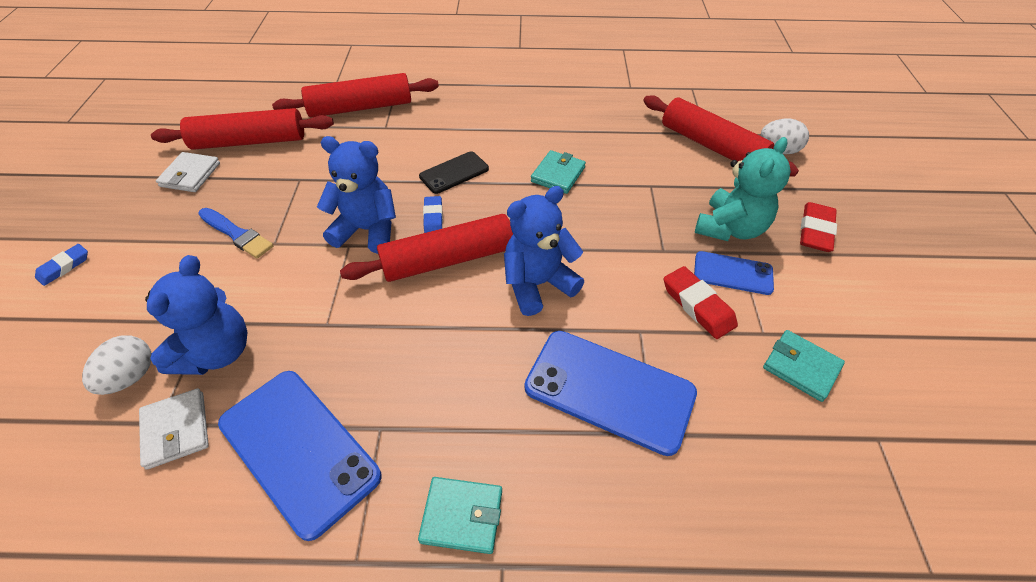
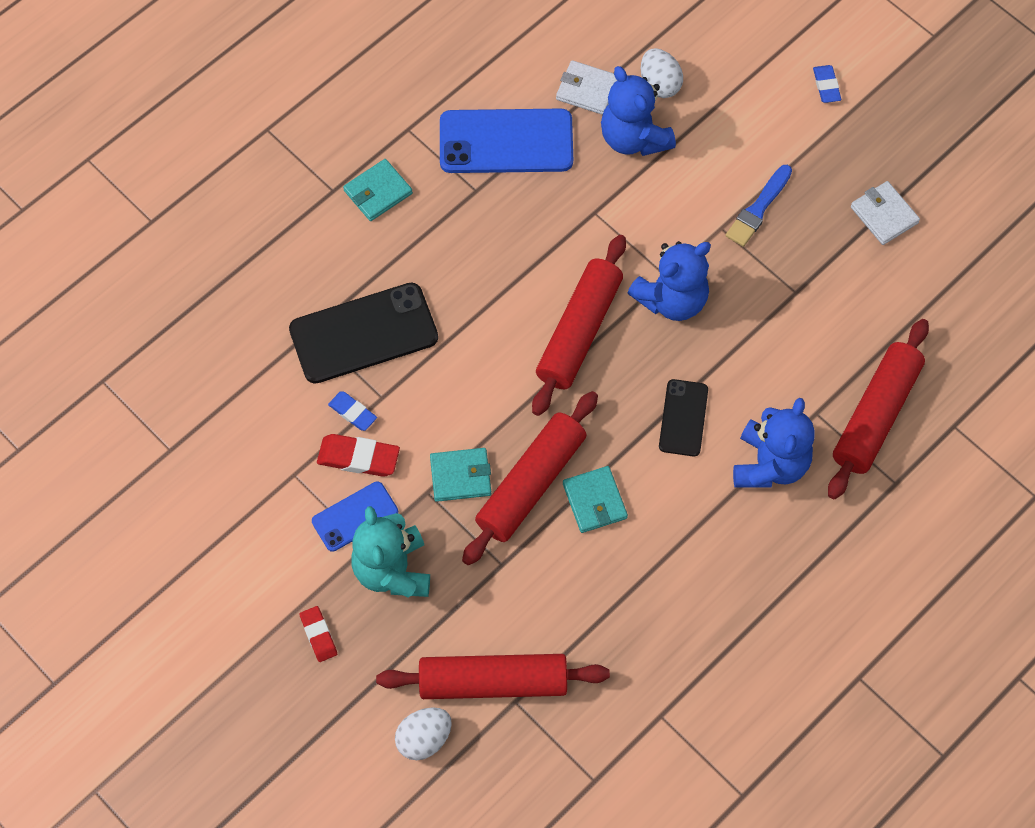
camera: 135 degrees right, 15 degrees up
red rolling pin [151,108,334,150] -> red rolling pin moved to [462,391,598,565]
blue brush [198,208,273,259] -> blue brush turned 45 degrees counterclockwise [726,165,792,247]
blue eraser [423,196,443,233] -> blue eraser moved to [328,391,377,431]
blue teddy bear [504,186,584,316] -> blue teddy bear moved to [733,398,815,488]
blue phone [524,331,697,456] -> black phone [289,283,438,384]
turquoise wallet [763,330,845,402] -> turquoise wallet moved to [430,448,491,502]
red eraser [800,202,837,252] -> red eraser [300,606,337,662], size x0.64

